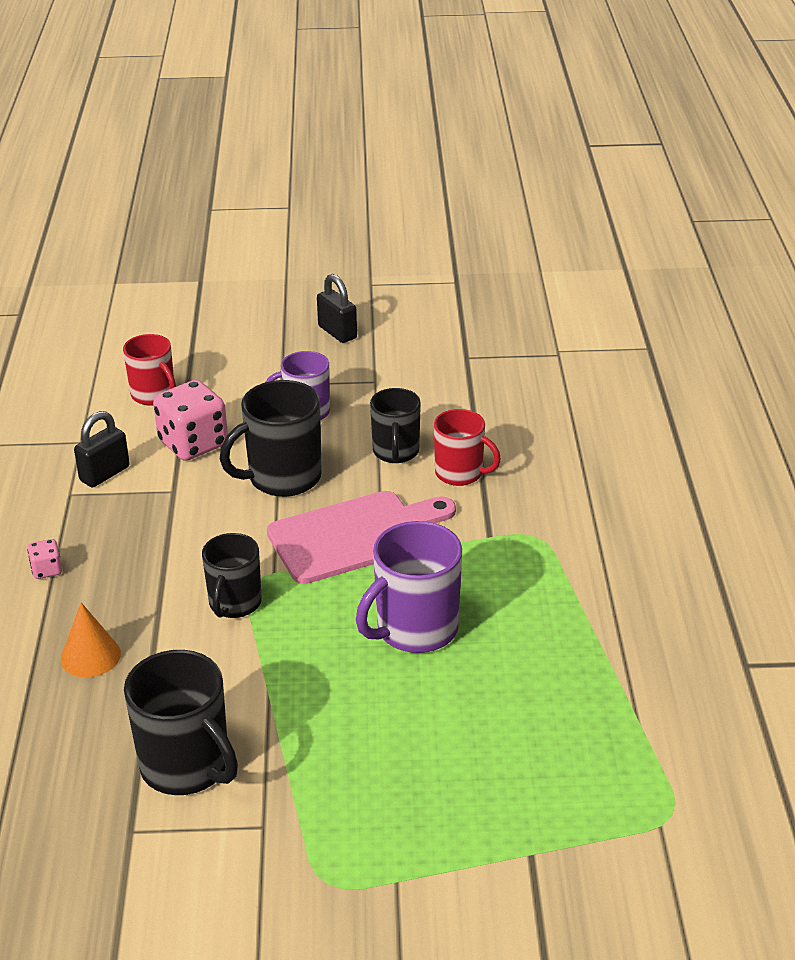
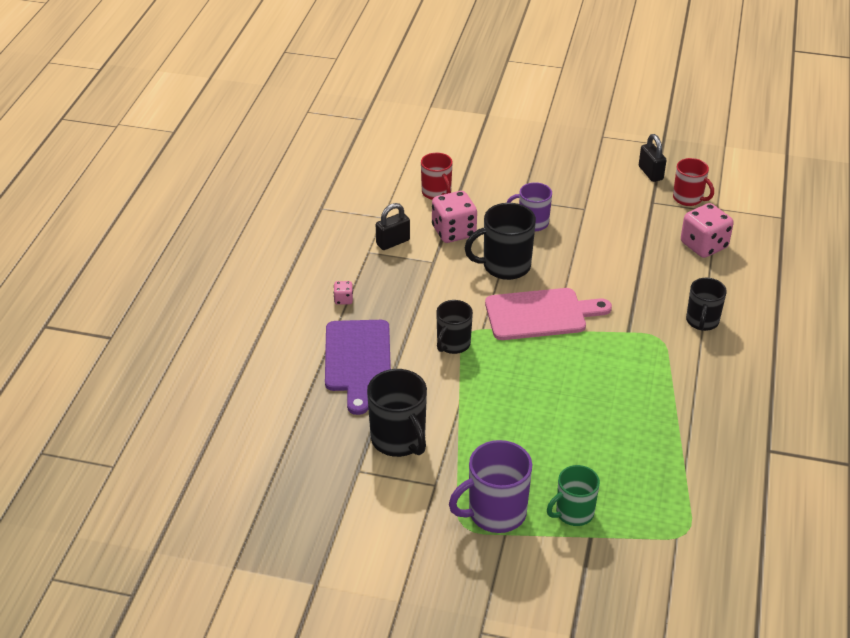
camera: 15 degrees right, 5 degrees up
orange cone [61,602,121,677] -> purple cutting board [325,320,391,415]
black padlock [317,274,357,343] -> black padlock moved to [639,134,667,182]
purple mug [356,521,462,653] -> purple mug moved to [449,440,532,533]
black mug [370,388,421,463] -> black mug moved to [686,278,727,331]
red mug [434,409,501,486] -> red mug moved to [673,158,714,206]
none -> green mug [547,465,600,526]
none -> pink dice [681,203,734,258]

